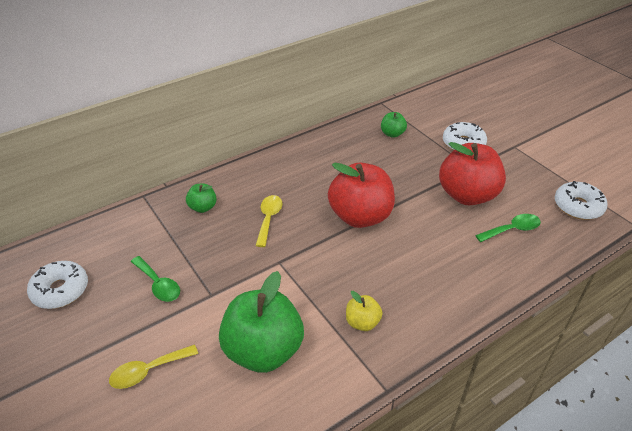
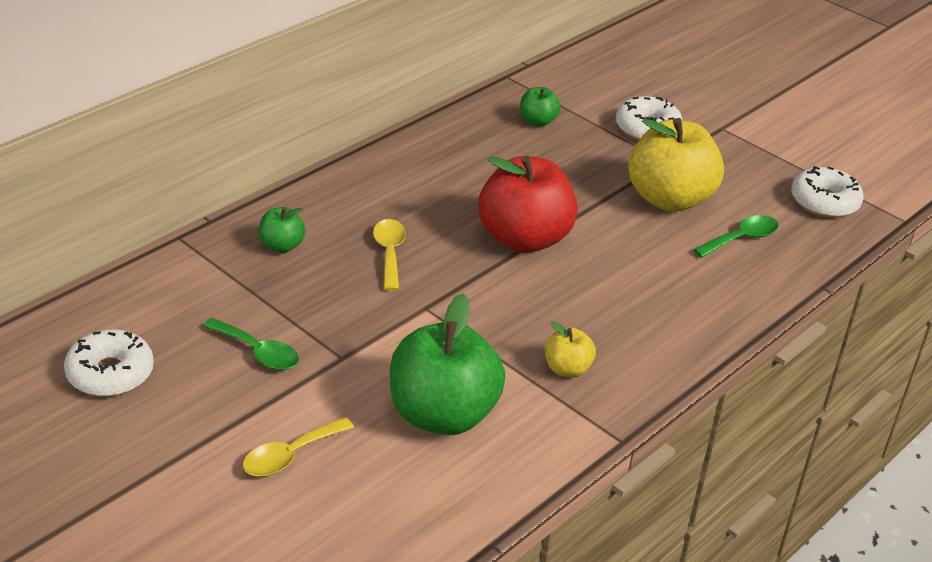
camera: 15 degrees left, 5 degrees down
red apple [439,142,506,205] -> yellow apple [628,118,724,212]

